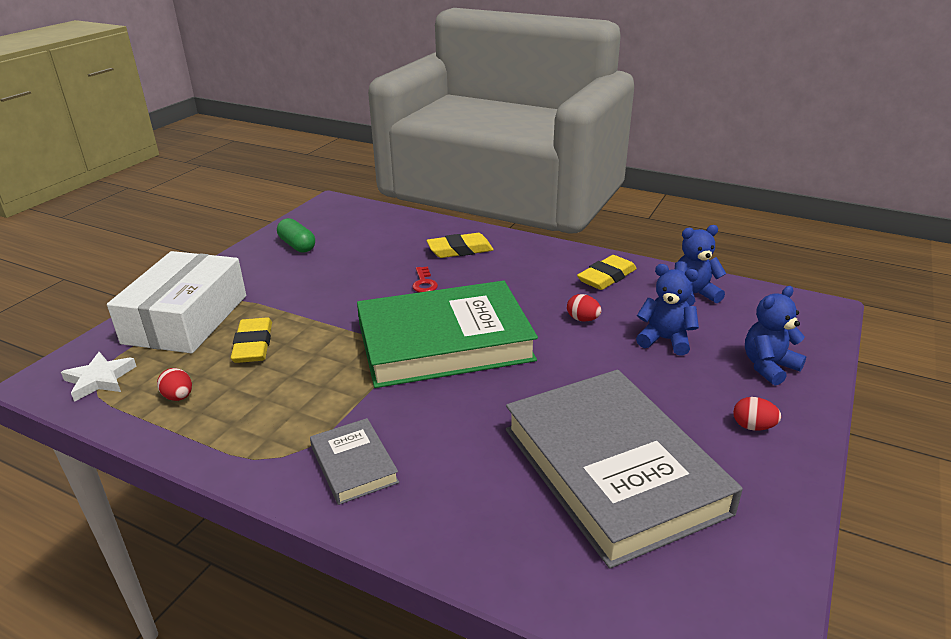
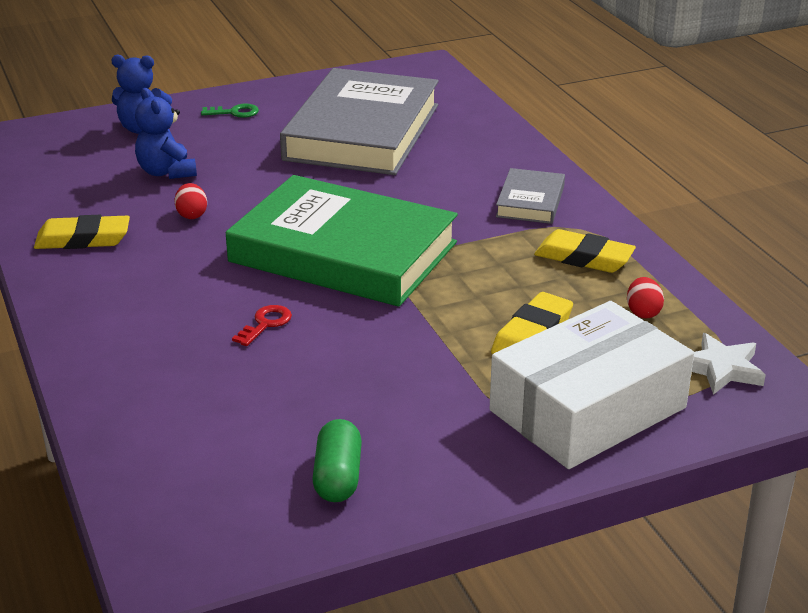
camera: 140 degrees left, 0 degrees up
yellow eraser [426,233,494,258] -> yellow eraser moved to [534,229,636,273]
blue teddy bear [675,225,726,306] -> none
red egg [733,397,781,431] -> green key [201,103,259,118]

